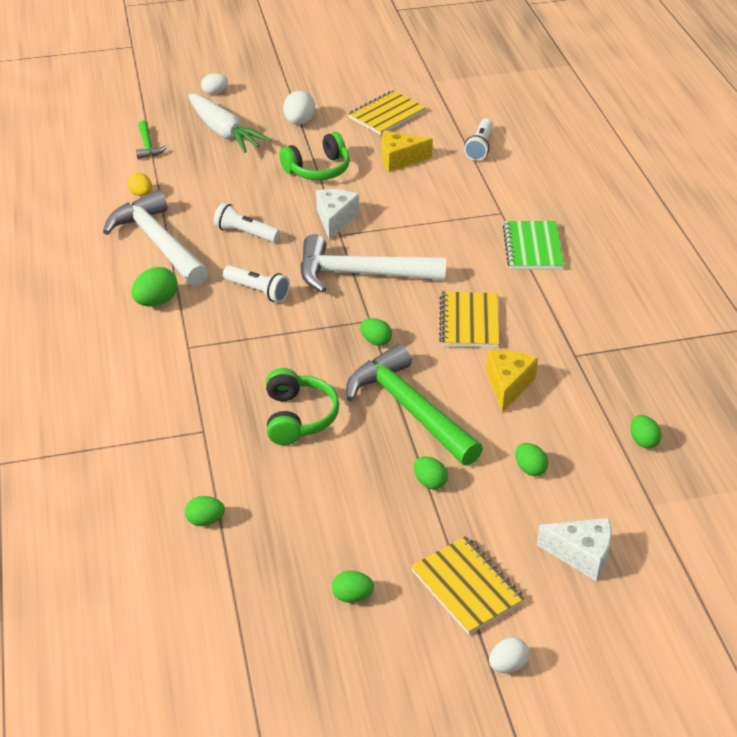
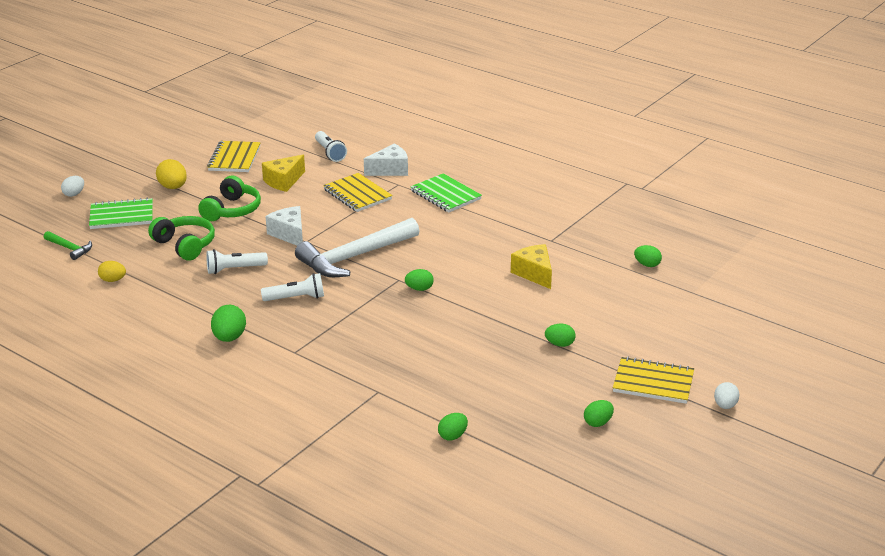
camera: 40 degrees left, 10 degrees down
white hammer [103,190,208,286] -> none
white carrot [188,94,271,153] -> green notebook [89,198,153,229]
green headphones [266,368,339,445] -> green headphones moved to [148,216,215,261]
white egg [283,91,315,125] -> yellow egg [156,159,187,189]
green hammer [346,344,483,465] -> none
yellow notebook [439,292,500,348] -> yellow notebook moved to [323,173,393,212]
green egg [516,443,549,476] -> none
white cheese [537,518,612,581] -> white cheese moved to [364,144,408,176]

